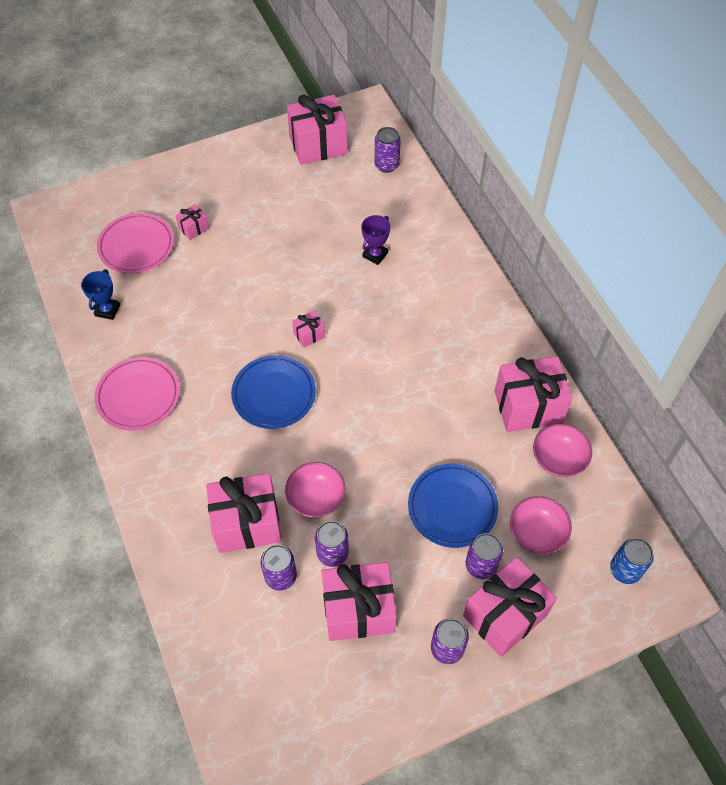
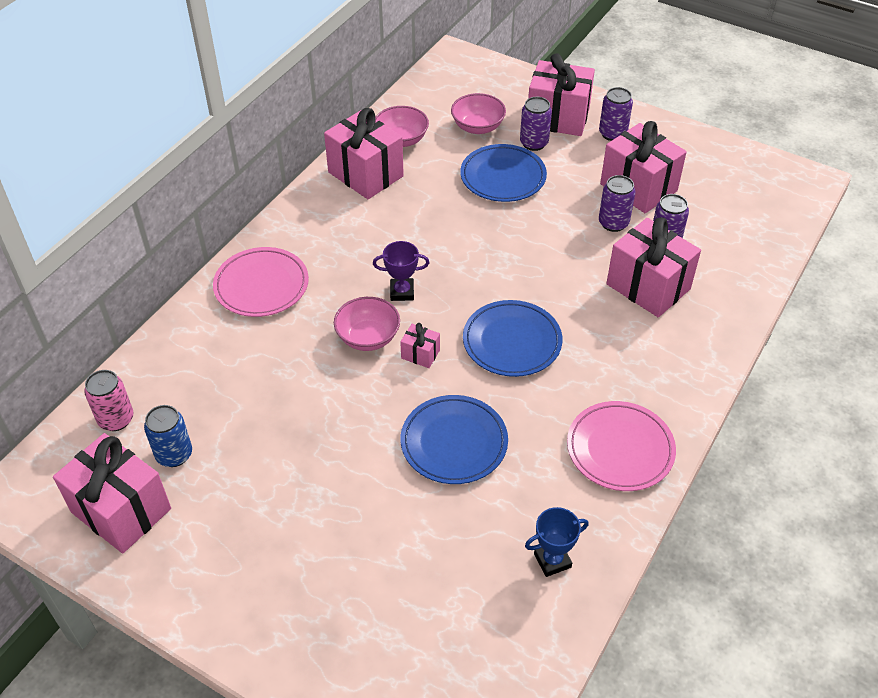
camera: 125 degrees left, 10 degrees down
pink plate [97,213,174,274] -> pink plate moved to [213,247,309,317]
pink gift [176,204,209,240] -> none
pink bowl [285,462,345,518] -> pink bowl moved to [334,297,400,351]
purple trophy [361,215,390,265] -> purple trophy moved to [373,241,429,301]
purple can [374,127,401,173] -> pink can [84,370,133,431]
blue can [610,538,654,584] -> blue can moved to [144,405,192,467]
none -> blue plate [401,395,508,484]

